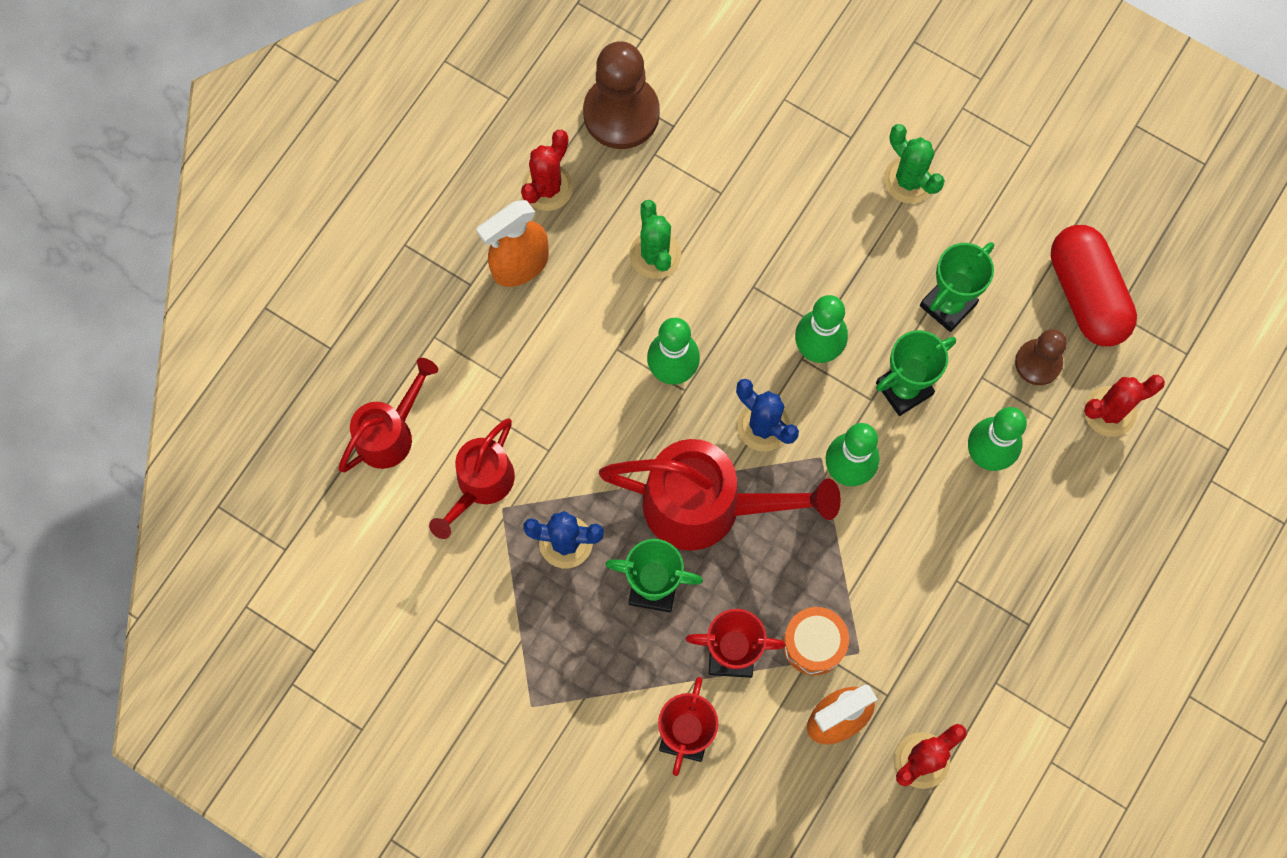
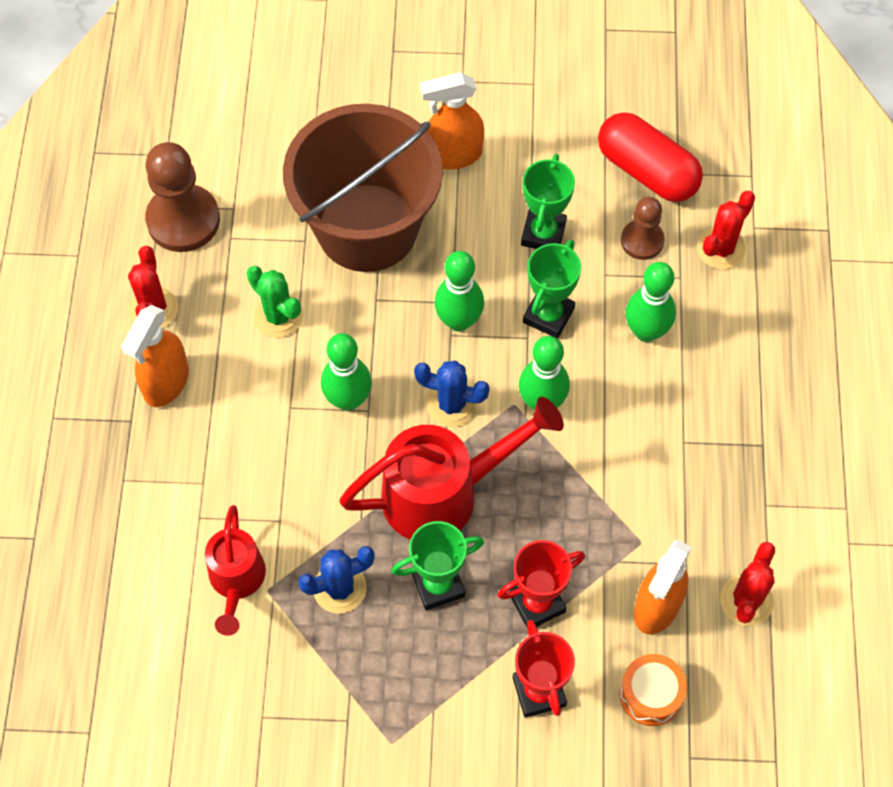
camera: 30 degrees left, 10 degrees down
red watering can [338,358,438,472] -> none
orange drum [783,607,849,675] -> orange drum moved to [619,654,687,726]
green cactus [884,124,945,203] -> orange spray bottle [420,73,484,169]
none -> brown bucket [283,104,443,272]

